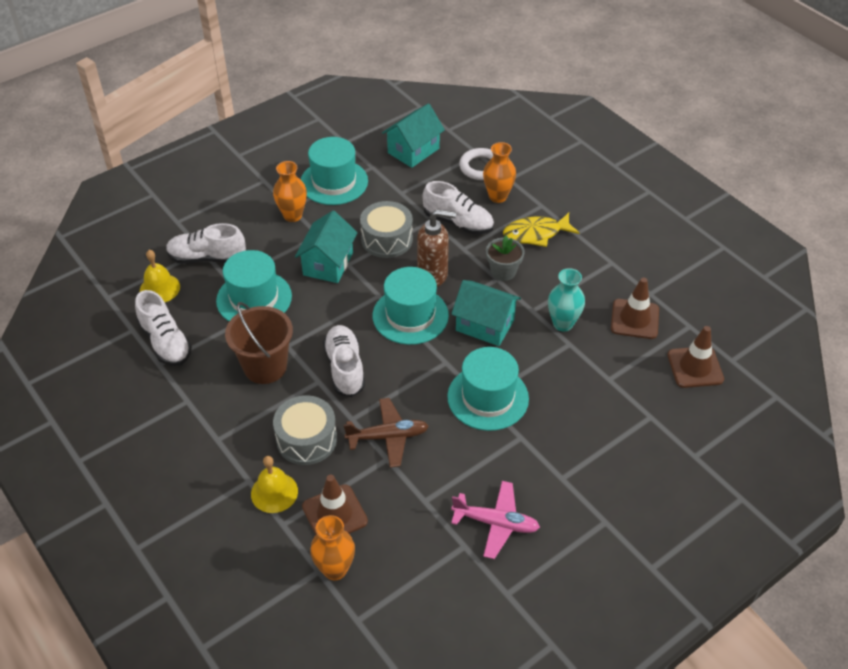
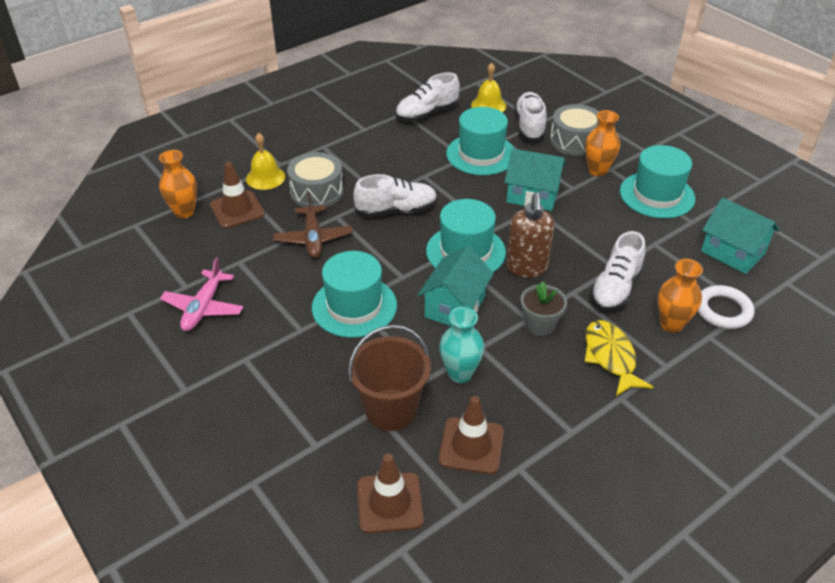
camera: 90 degrees right, 5 degrees down
brown bucket [225,302,293,384] -> brown bucket moved to [348,325,431,431]
grey drum [360,201,413,258] -> grey drum moved to [550,104,599,156]

